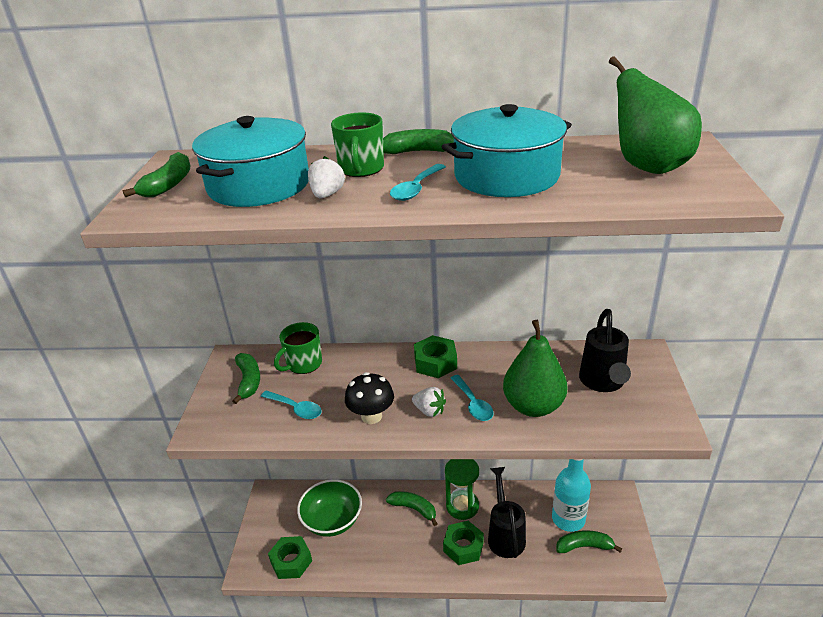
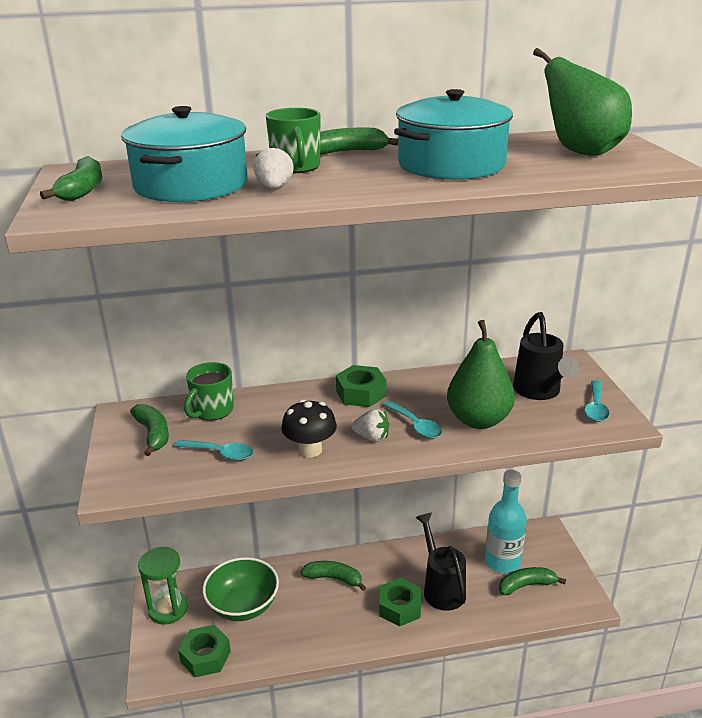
camera: 15 degrees left, 5 degrees down
turquoise spoon [390,164,446,201] -> turquoise spoon moved to [584,380,610,422]
green hourglass [445,459,479,520] -> green hourglass moved to [138,547,188,625]

